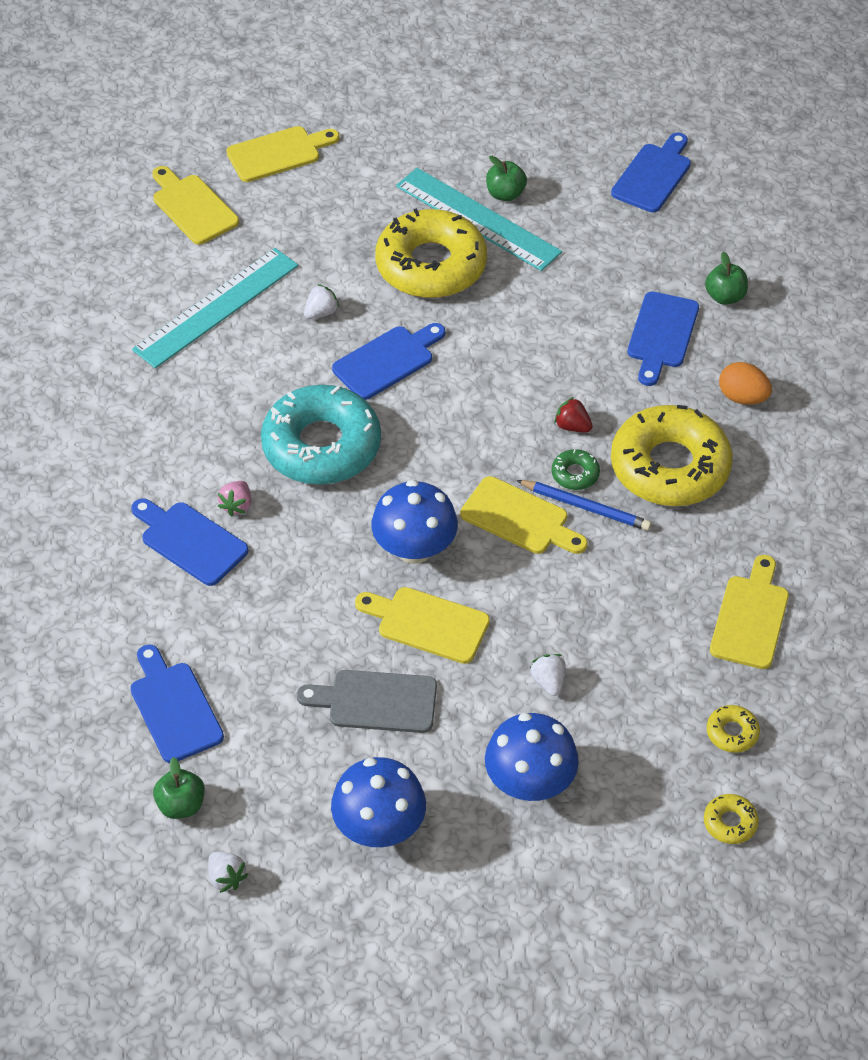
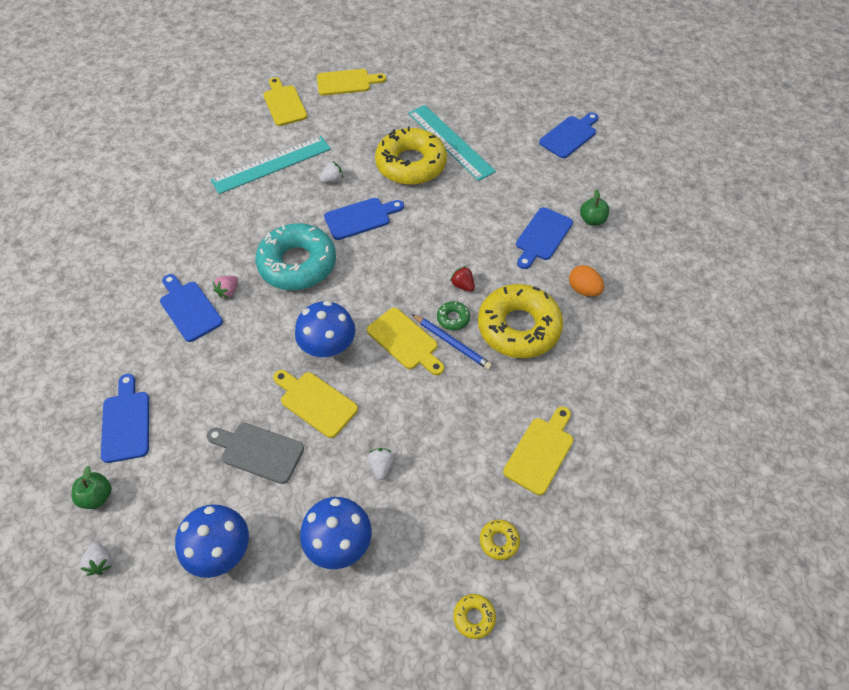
camera: 15 degrees right, 5 degrees up
green apple [486,156,527,201] -> none

